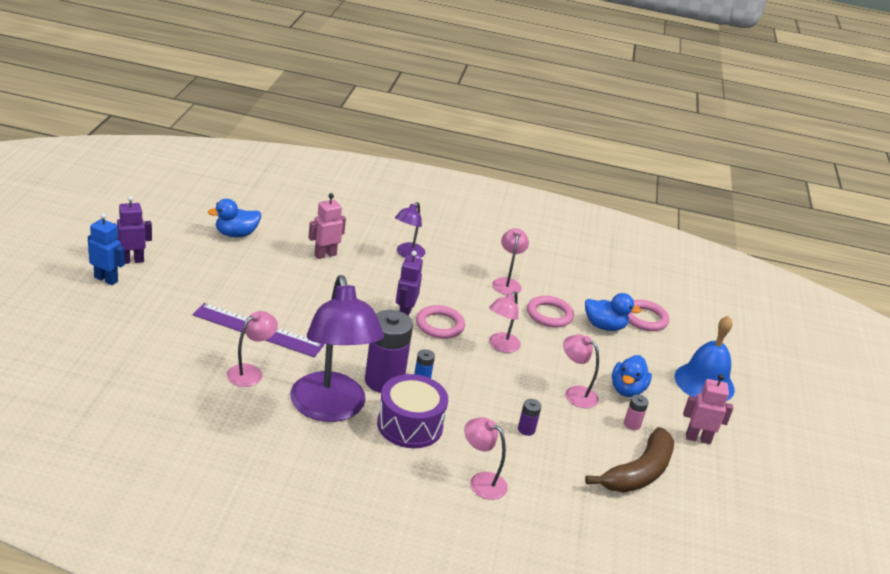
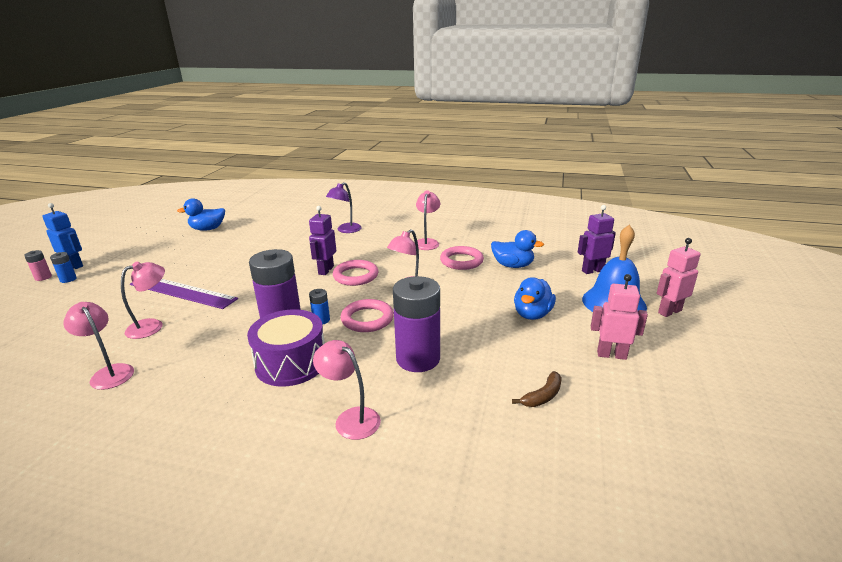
camera: 10 degrees right, 5 degrees down
purple robot [114,196,152,264] -> purple robot moved to [578,205,616,274]
purple lamp [290,275,384,422] -> none
pink robot [308,193,346,259] -> pink robot moved to [657,238,701,317]
purple battery [518,399,542,436] -> purple battery [393,276,440,372], size x2.30
pink lamp [563,334,599,408] -> pink lamp moved to [63,302,134,390]
brown banana [585,427,674,493] -> brown banana [512,371,562,407], size x0.46
pink battery [624,395,649,430] -> pink battery moved to [24,250,52,281]
pink ring [628,300,669,331] -> pink ring moved to [341,299,394,332]
none -> blue battery [50,252,77,283]

